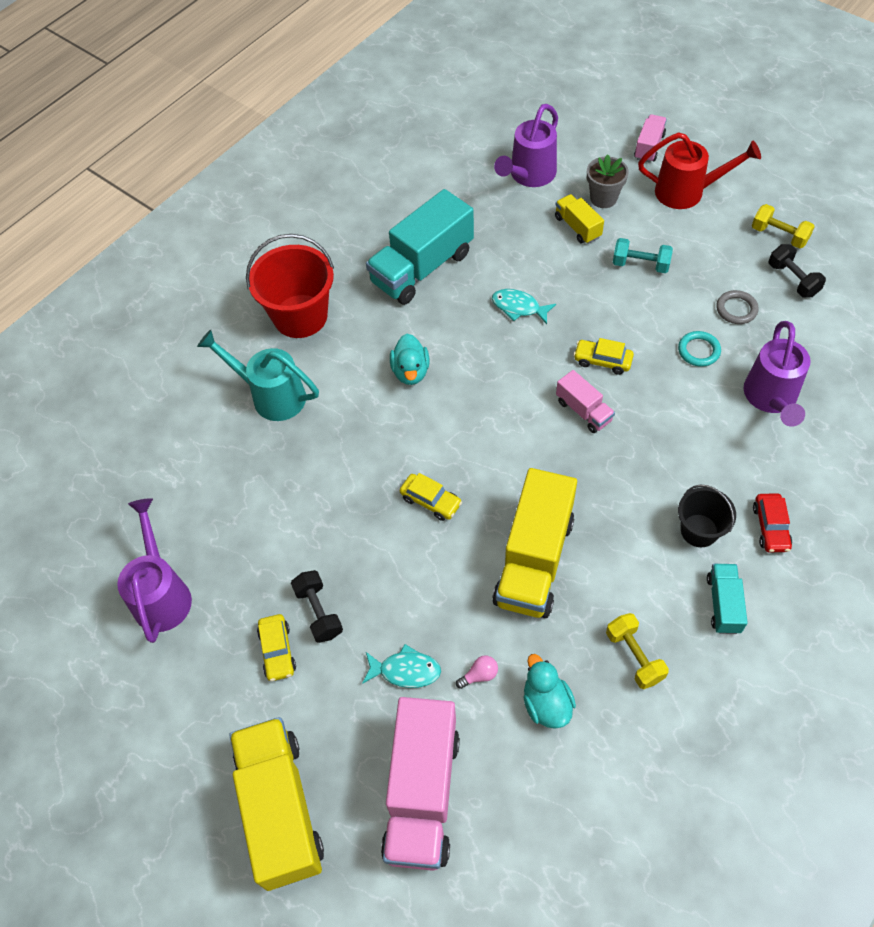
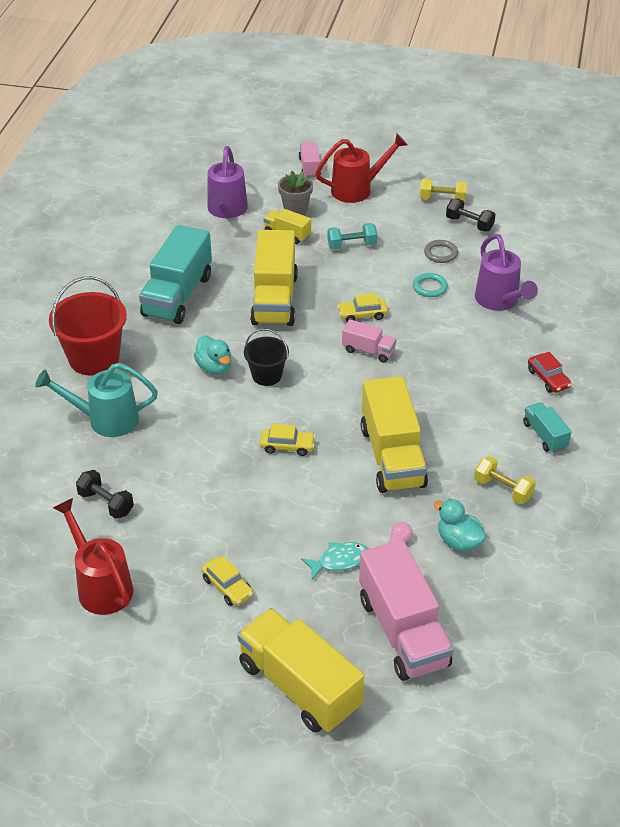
camera: 30 degrees left, 15 degrees down
purple watering can [117,498,192,643] -> red watering can [53,498,133,615]
black dumbbell [291,570,343,643] -> black dumbbell moved to [76,470,134,519]
turquoise fish [492,289,556,324] -> yellow truck [250,230,298,326]
black bucket [678,485,736,547] -> black bucket moved to [244,329,289,386]

